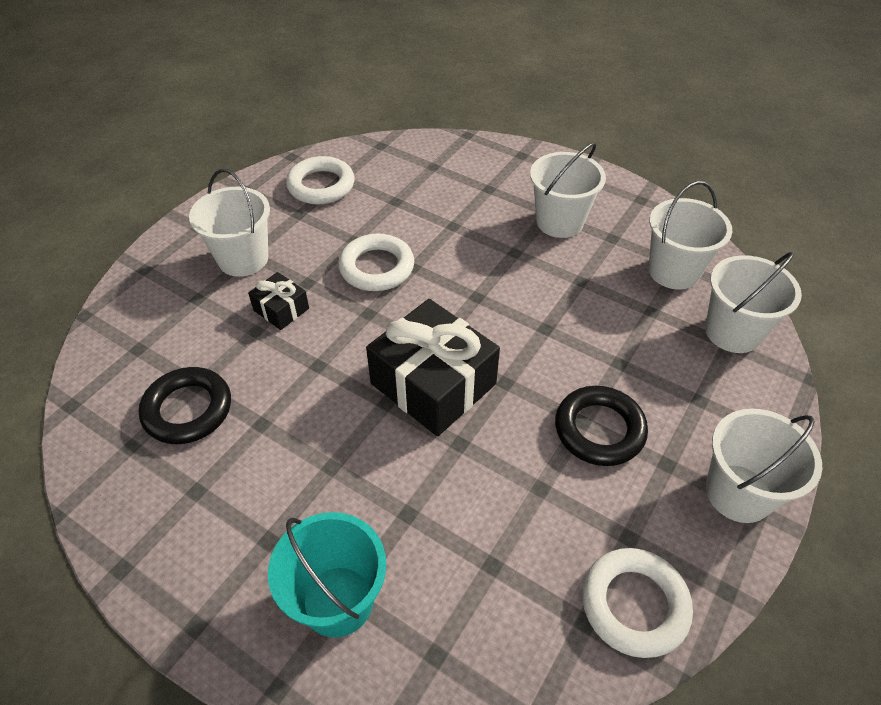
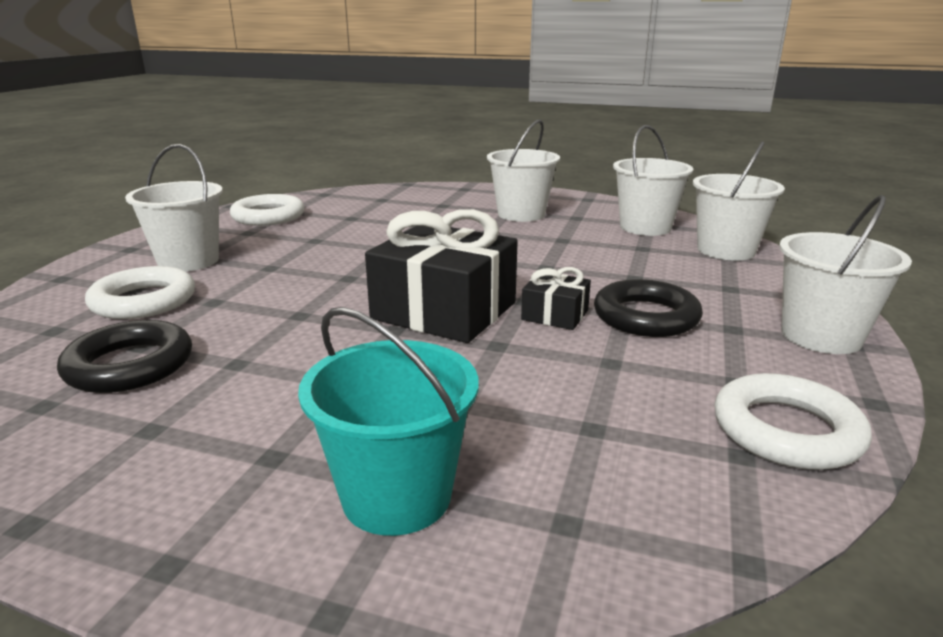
camera: 15 degrees left, 25 degrees down
black gift [248,272,309,330] -> black gift moved to [521,267,591,330]
white ring [338,234,414,291] -> white ring moved to [85,266,195,319]

